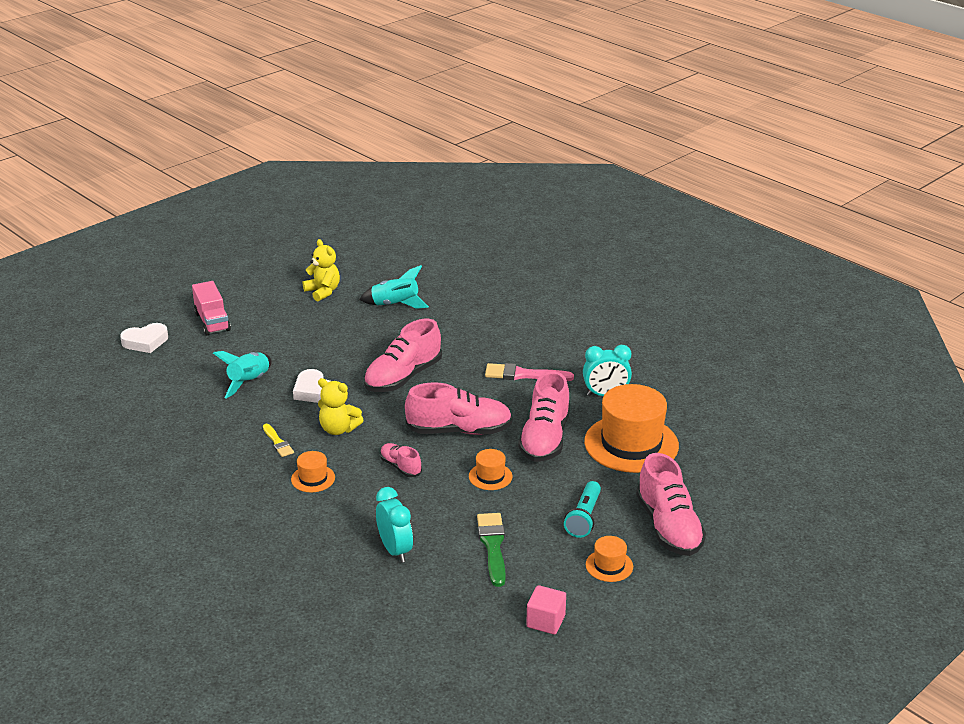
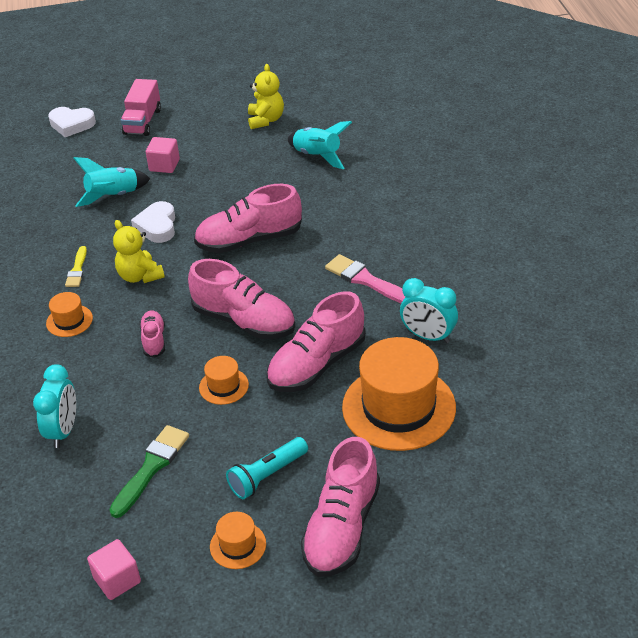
camera: 35 degrees right, 10 degrees up
none -> pink cube [146,137,180,173]

